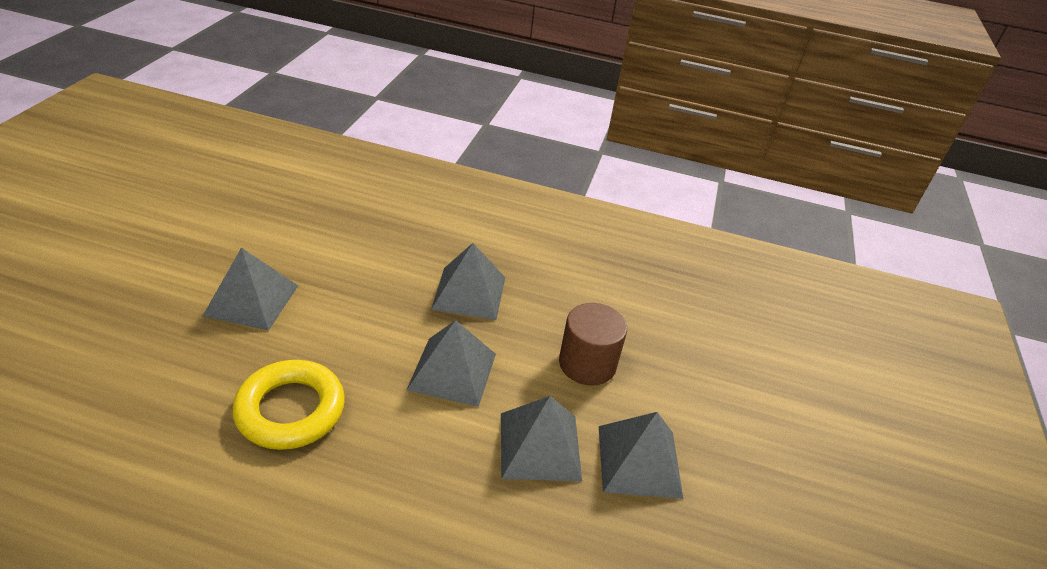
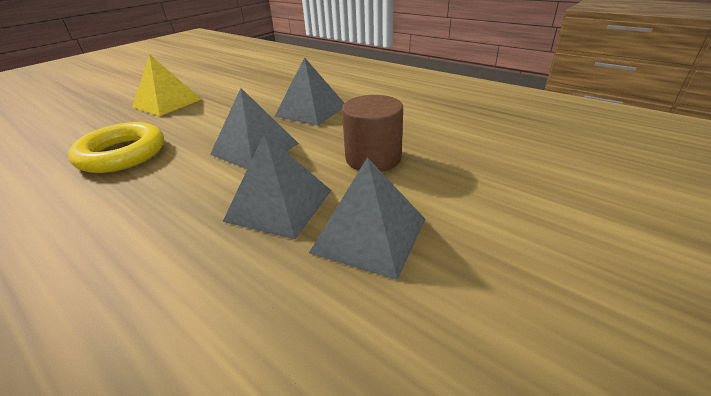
camera: 30 degrees right, 5 degrees down
grey pyramid [203,248,298,331] -> yellow pyramid [132,54,202,116]

